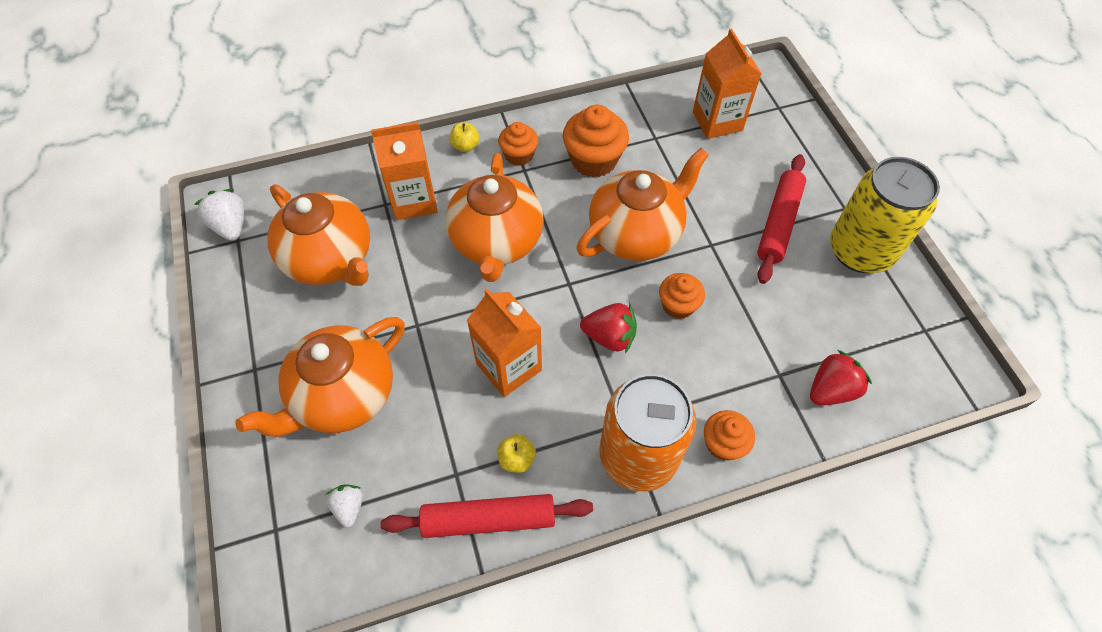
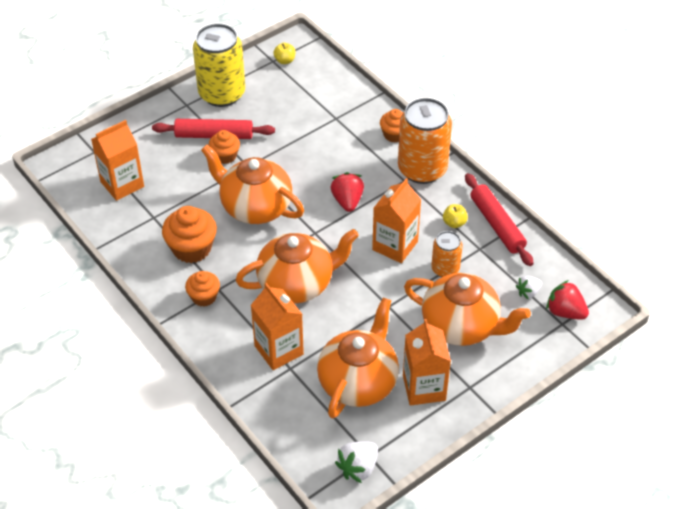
camera: 110 degrees left, 10 degrees down
yellow apple [450,122,479,152] -> yellow apple moved to [273,43,295,64]
orange cupcake [659,273,705,319] -> orange cupcake moved to [209,130,240,164]
red strawberry [810,350,872,406] -> red strawberry moved to [546,280,589,320]
none -> orange carton [403,319,451,406]
none -> orange can [431,231,463,277]

